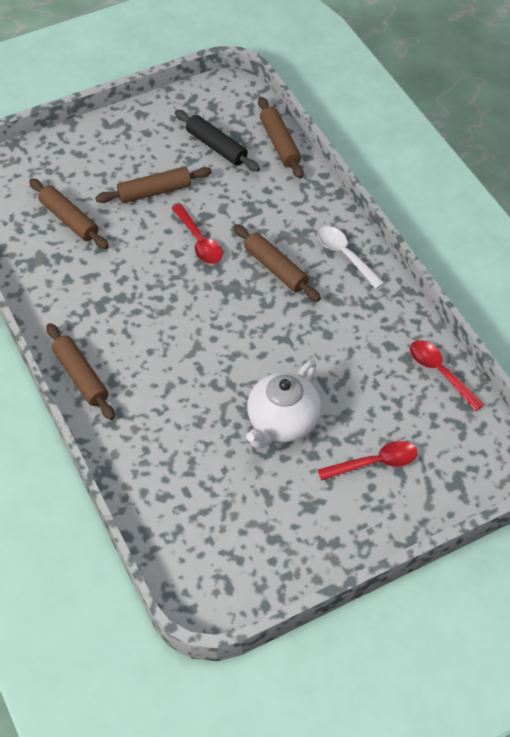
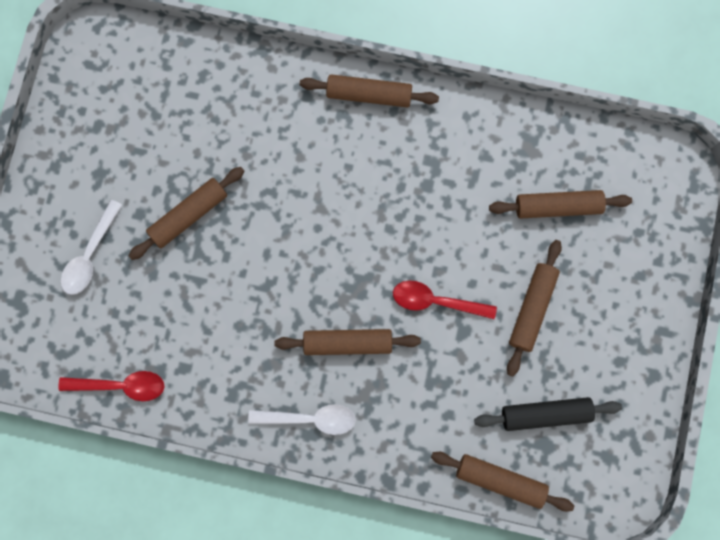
camera: 130 degrees right, 25 degrees up
white teapot [246,360,321,449] -> brown rolling pin [128,167,244,260]
red spoon [318,441,418,481] -> white spoon [61,200,122,295]

